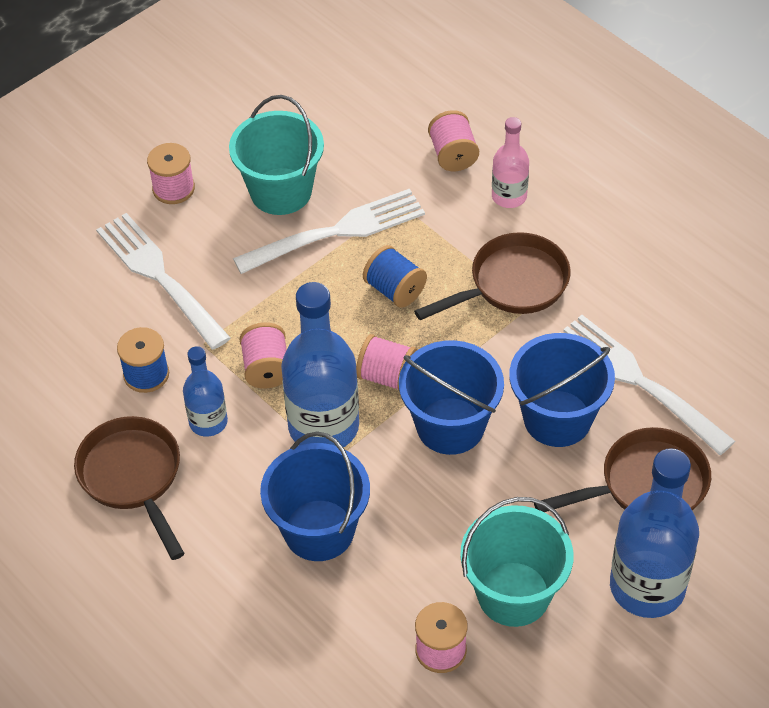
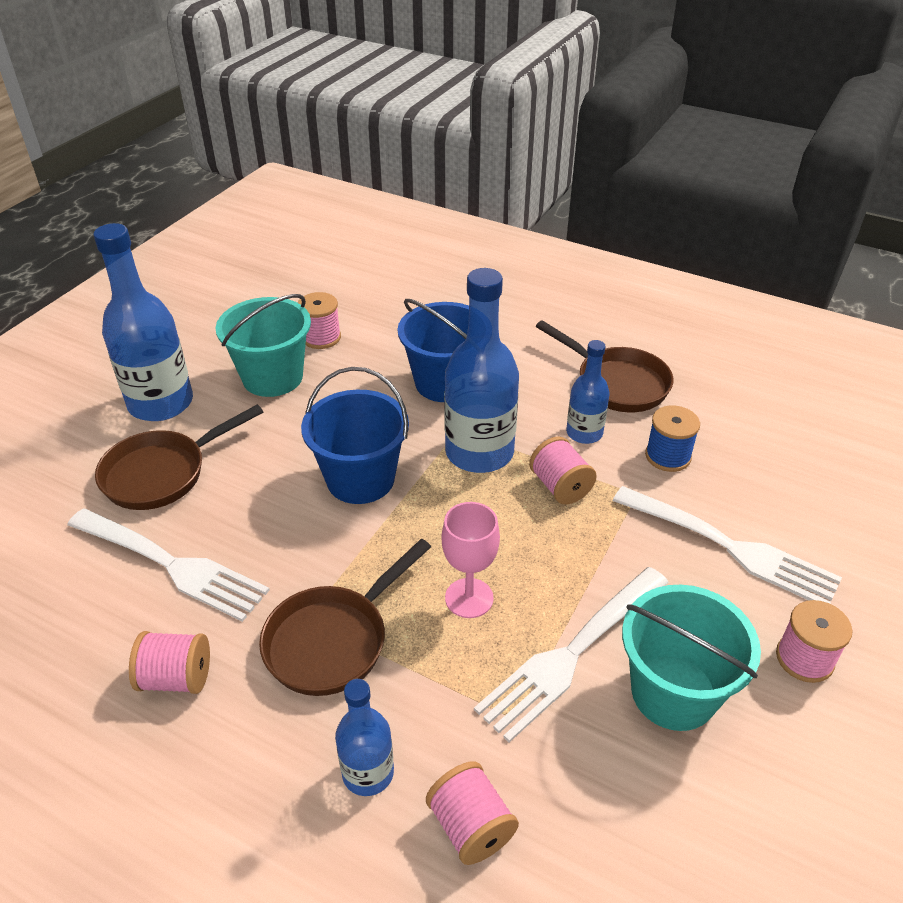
camera: 160 degrees right, 10 degrees down
pink spool [356,334,418,390] -> pink spool moved to [129,631,210,694]
blue spool [363,245,427,308] -> pink goblet [442,502,500,618]
pink bottle [492,117,529,208] -> blue bottle [335,679,394,796]
blue bucket [509,333,615,447] -> none

